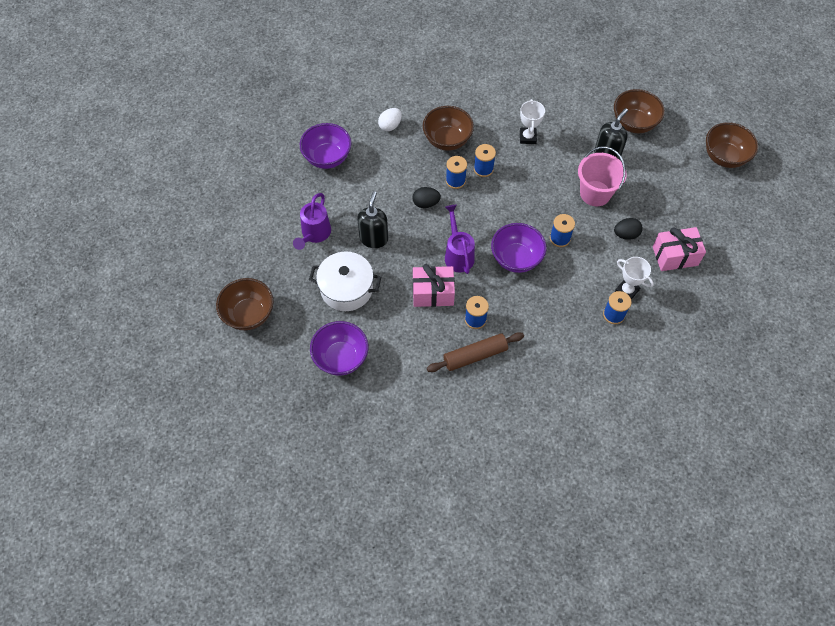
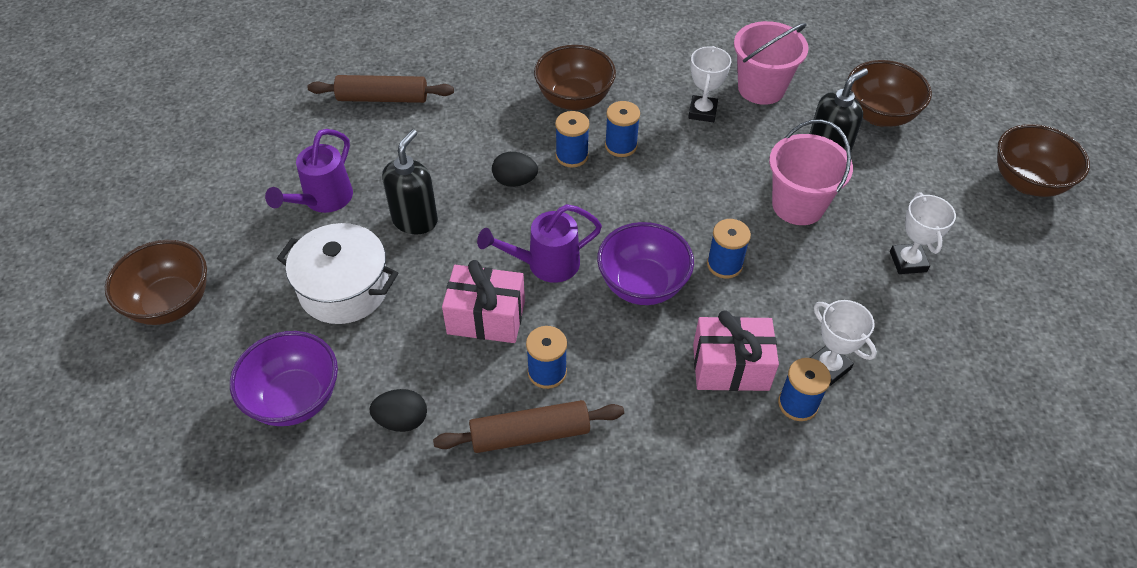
camera: 10 degrees right, 10 degrees down
purple bowl [300,123,351,169] -> brown rolling pin [308,75,454,103]
white egg [378,108,402,131] -> none
purple watering can [445,205,475,274] -> purple watering can turned 105 degrees counterclockwise [477,204,602,283]
black egg [614,218,643,240] -> black egg moved to [369,389,427,432]
pink gift [653,227,706,271] -> pink gift moved to [693,310,779,391]
none -> pink bucket [734,21,808,105]
none -> white trophy [890,192,956,274]

